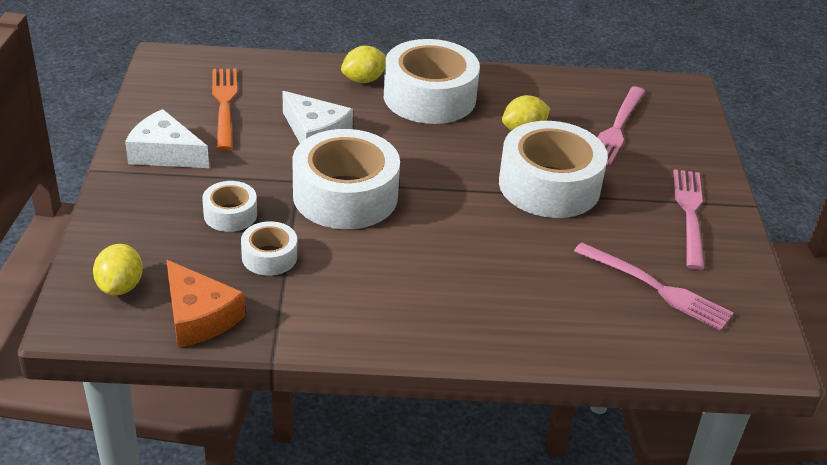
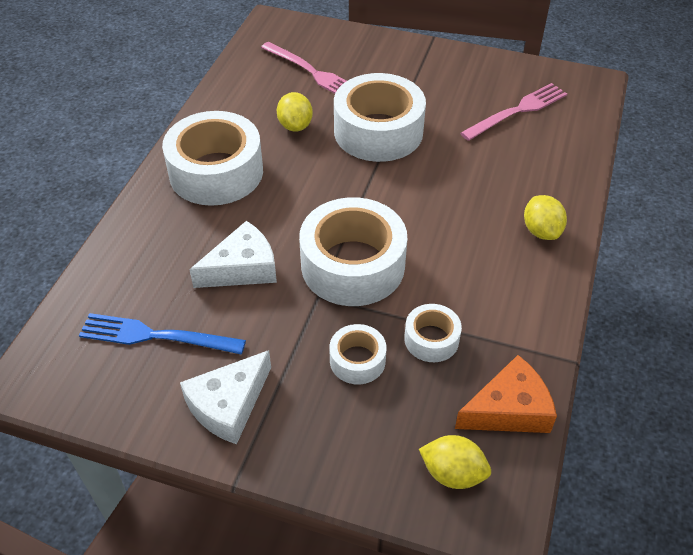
camera: 70 degrees left, 10 degrees up
orange fork [212,69,237,150] -> blue fork [79,313,246,355]
yellow lemon [341,46,386,83] -> yellow lemon moved to [524,195,567,240]
pink fork [673,169,704,270] -> none

